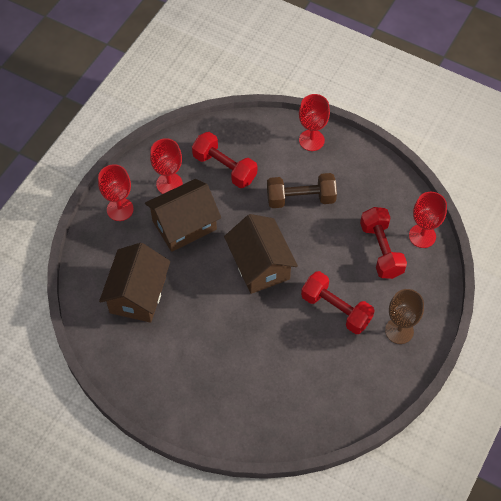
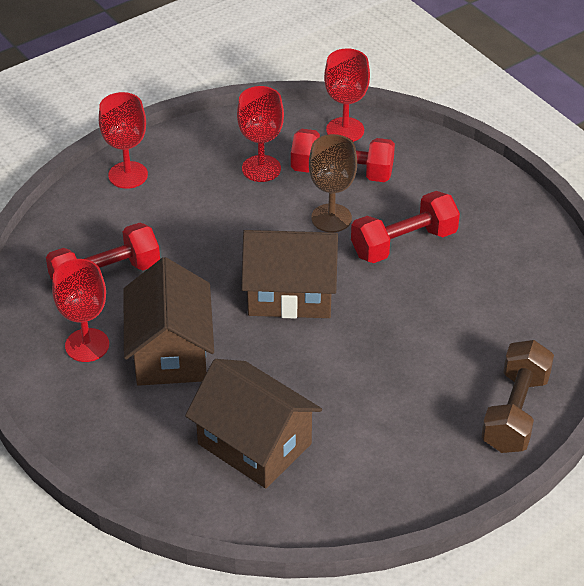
camera: 65 degrees left, 15 degrees down
red goblet [98,164,134,221] -> red goblet moved to [237,86,284,182]
brown dumbbell [267,173,337,208] -> brown dumbbell moved to [481,340,554,453]
brown goblet [385,289,424,344] -> brown goblet moved to [309,134,357,232]

